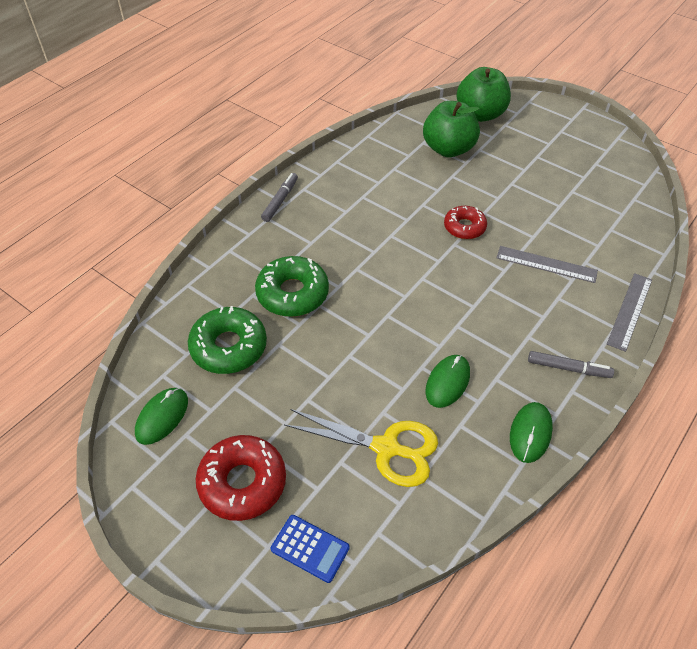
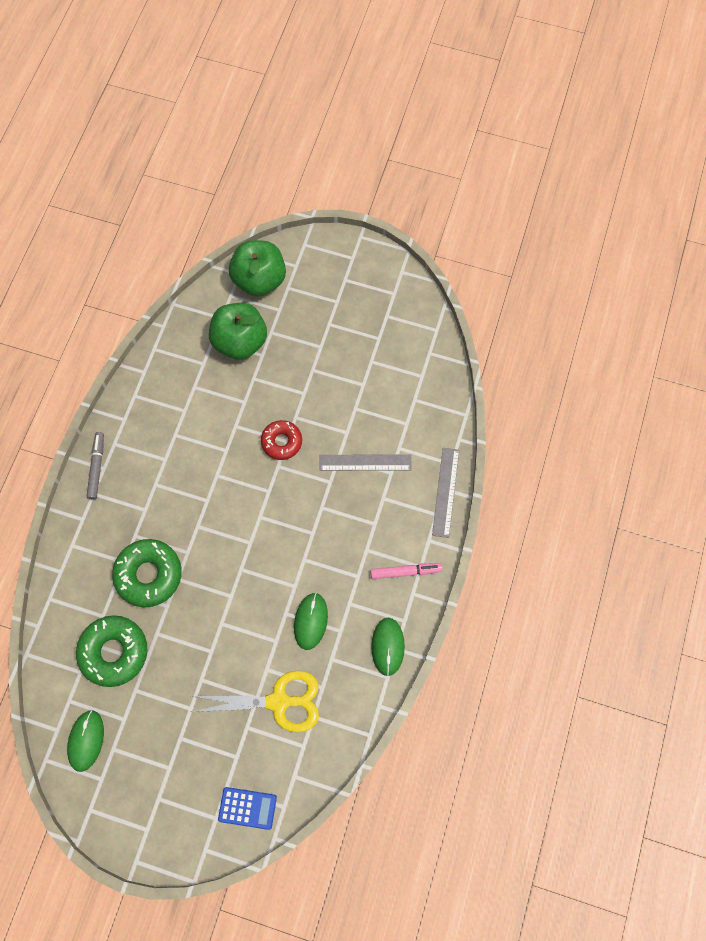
camera: 20 degrees left, 20 degrees up
red donut [196,435,286,521] -> none
grey marker [528,351,614,378] -> pink marker [370,563,442,579]

